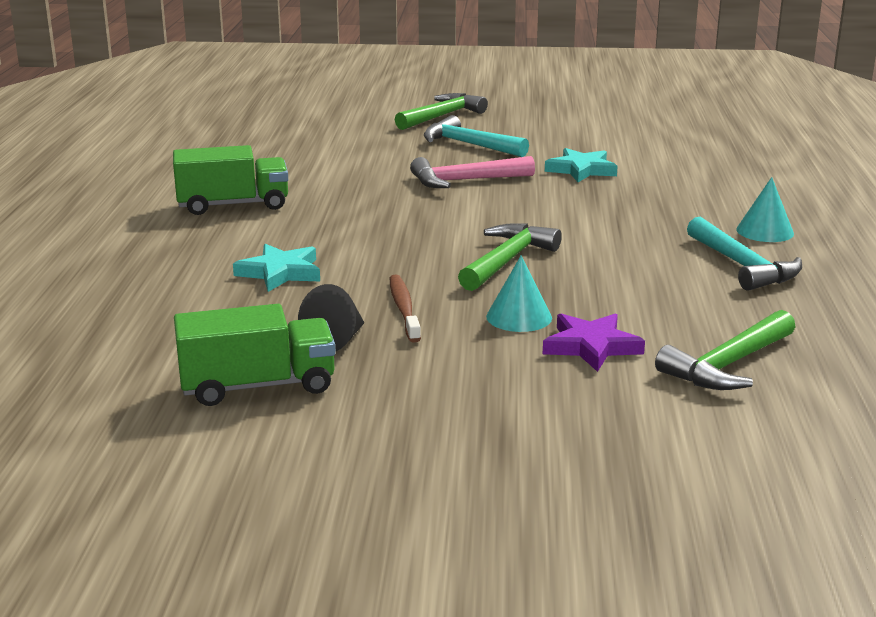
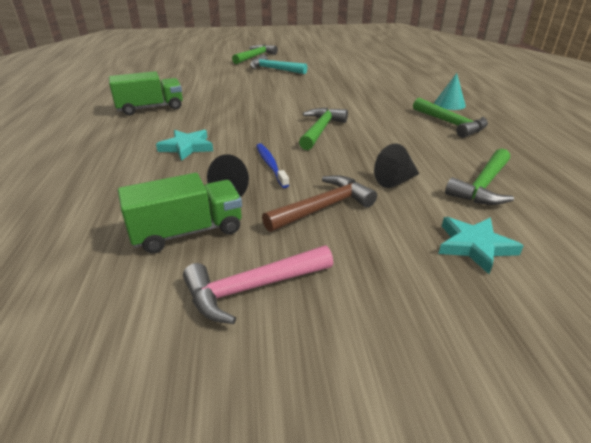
camera: 10 degrees left, 10 degrees up
brown toothbrush [390,275,421,343] -> blue toothbrush [256,143,289,188]
pink hammer [410,156,535,188] -> pink hammer moved to [183,246,333,324]
turquoise cone [486,255,552,332] -> none
purple star [543,313,645,372] -> black cone [374,144,419,188]
turquoise star [545,148,618,182] -> turquoise star moved to [438,217,523,274]
turquoise hammer [687,217,802,291] -> green hammer [413,98,488,138]
none -> brown hammer [262,175,377,232]

